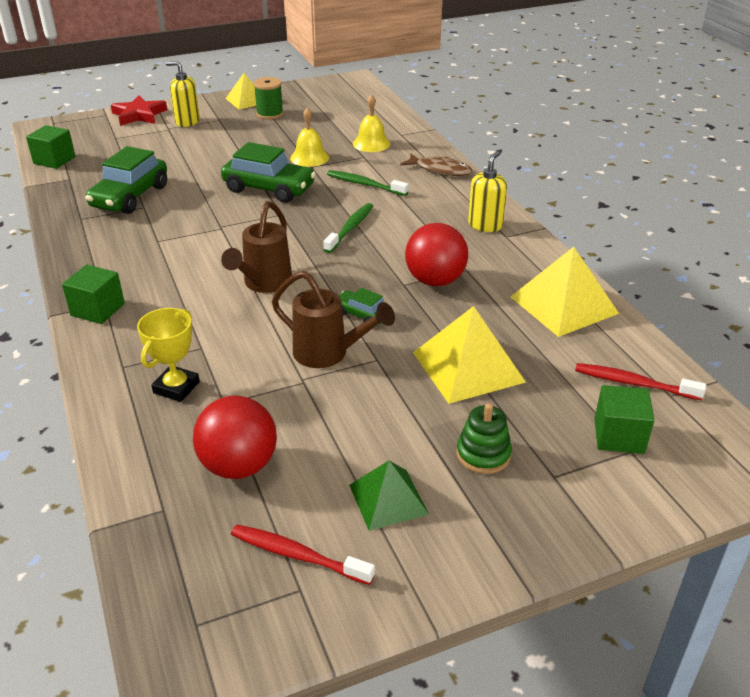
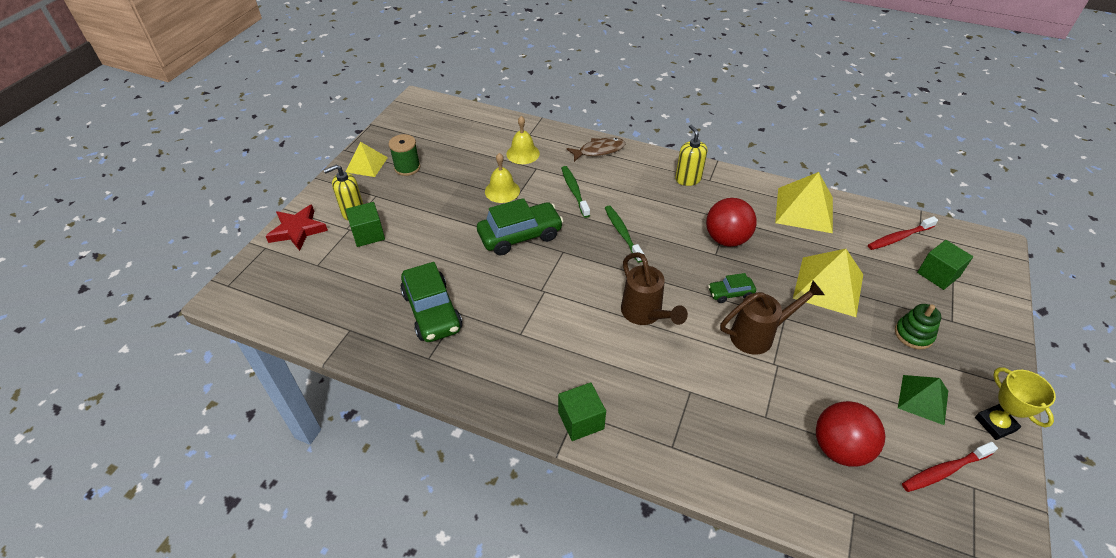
camera: 45 degrees left, 10 degrees up
green cube [26,125,75,169] -> green cube moved to [346,202,385,247]
yellow trophy [137,308,200,402] -> yellow trophy moved to [975,367,1056,440]
green toothbrush [327,170,409,196] -> green toothbrush turned 90 degrees clockwise [561,166,590,218]

